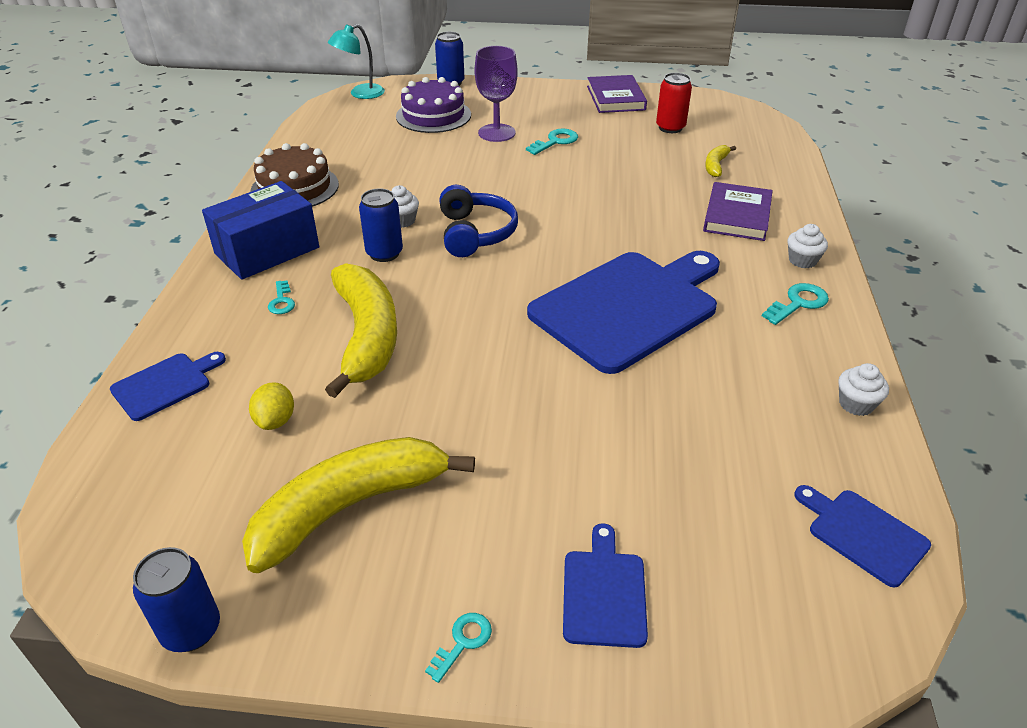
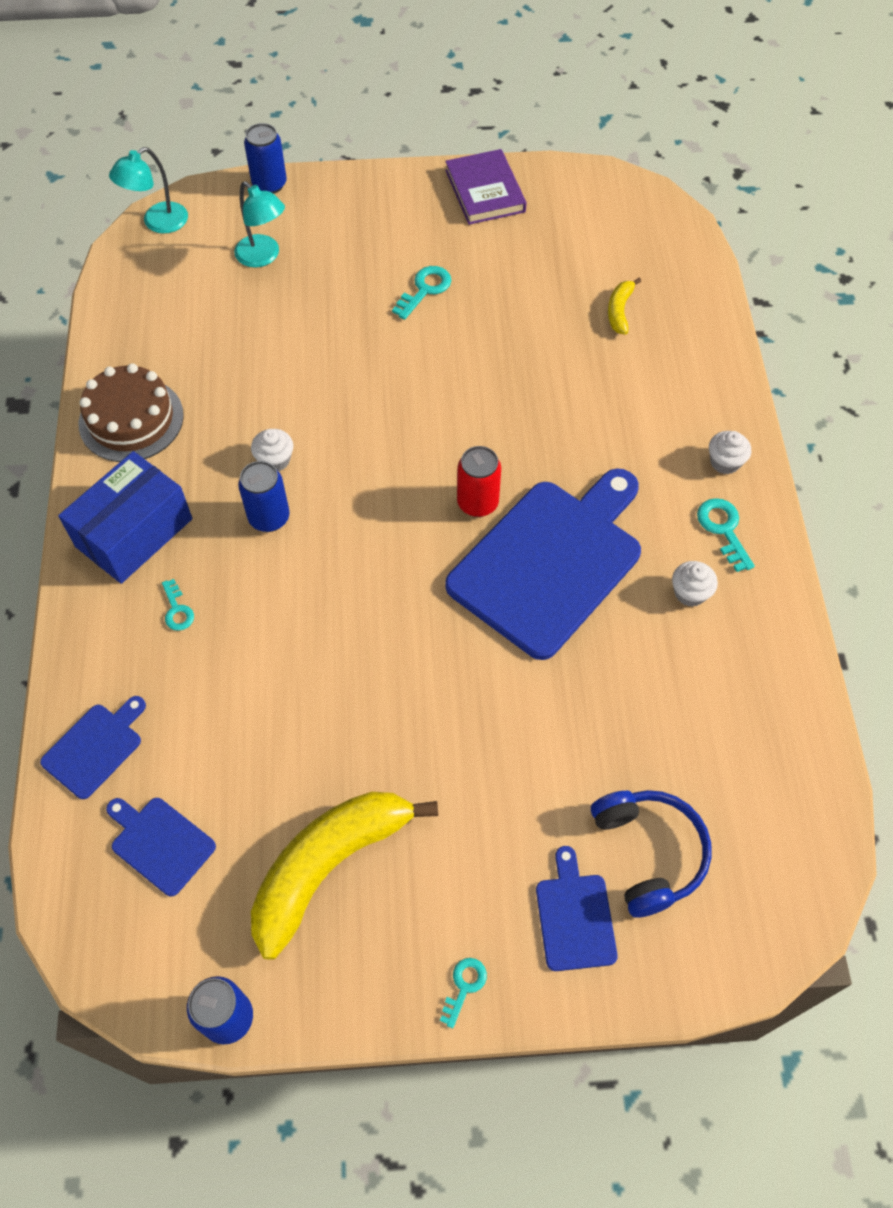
camera: 10 degrees left, 20 degrees up
yellow lemon [249,382,294,430] -> none
yellow banana [325,263,397,398] -> none
purple cake [396,77,471,133] -> turquoise lamp [234,182,285,268]
blue headphones [439,185,518,257] -> blue headphones moved to [591,790,712,918]
purple goblet [475,46,518,142] -> none
red can [656,73,692,133] -> red can moved to [457,446,501,517]
purple book [703,182,773,241] -> none
turquoise key [762,283,829,325] -> turquoise key turned 60 degrees counterclockwise [697,498,755,572]
blue cutting board [794,485,931,588] -> blue cutting board moved to [106,798,216,896]
white cupcake [838,363,889,416] -> white cupcake moved to [672,561,718,607]

